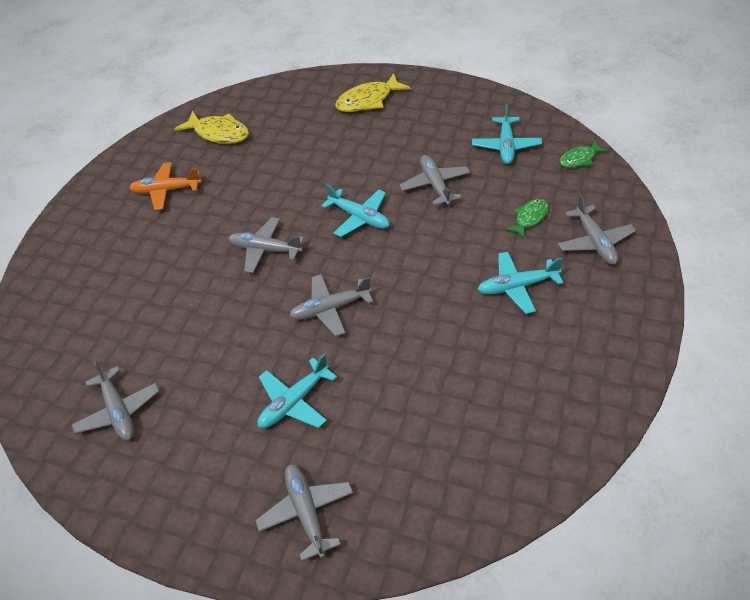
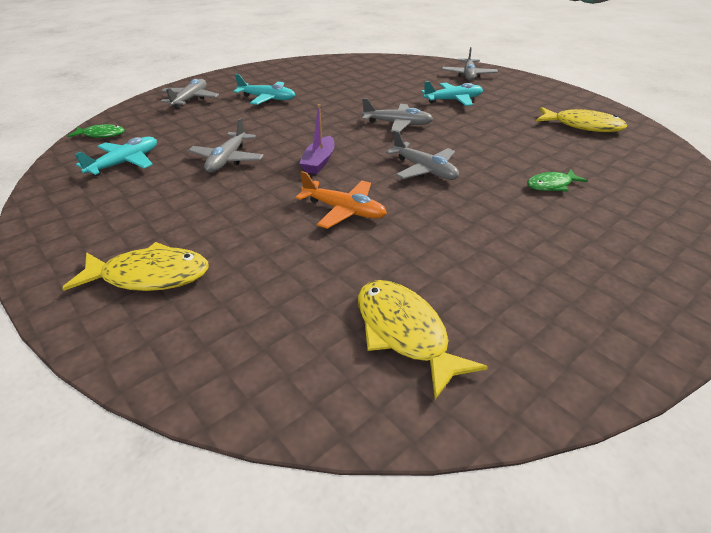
camera: 155 degrees left, 10 degrees down
grey plane [72,361,159,440] -> yellow fish [536,107,627,132]
orange plane [129,162,202,210] -> orange plane moved to [296,171,387,229]
turquoise plane [321,184,389,237] -> purple boat [299,104,335,174]
green fish [505,199,548,239] -> green fish moved to [527,169,588,192]

